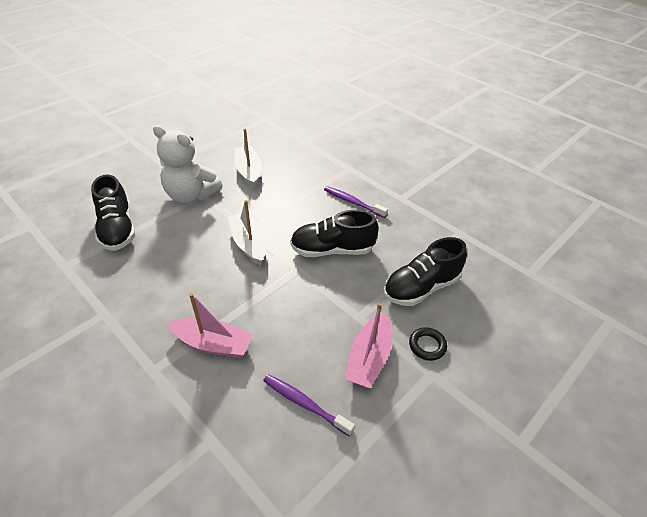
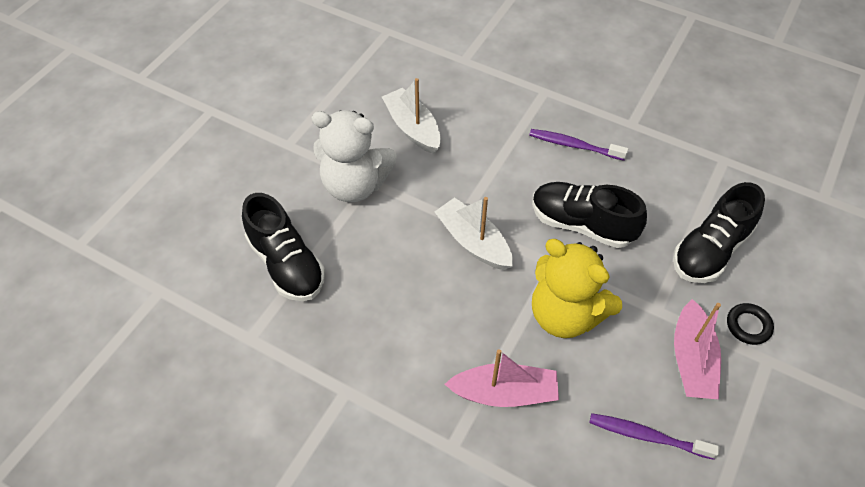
camera: 15 degrees left, 10 degrees up
black shoe [290,210,379,257] -> black shoe turned 45 degrees clockwise [532,182,647,248]
none -> yellow teddy bear [532,239,622,338]

